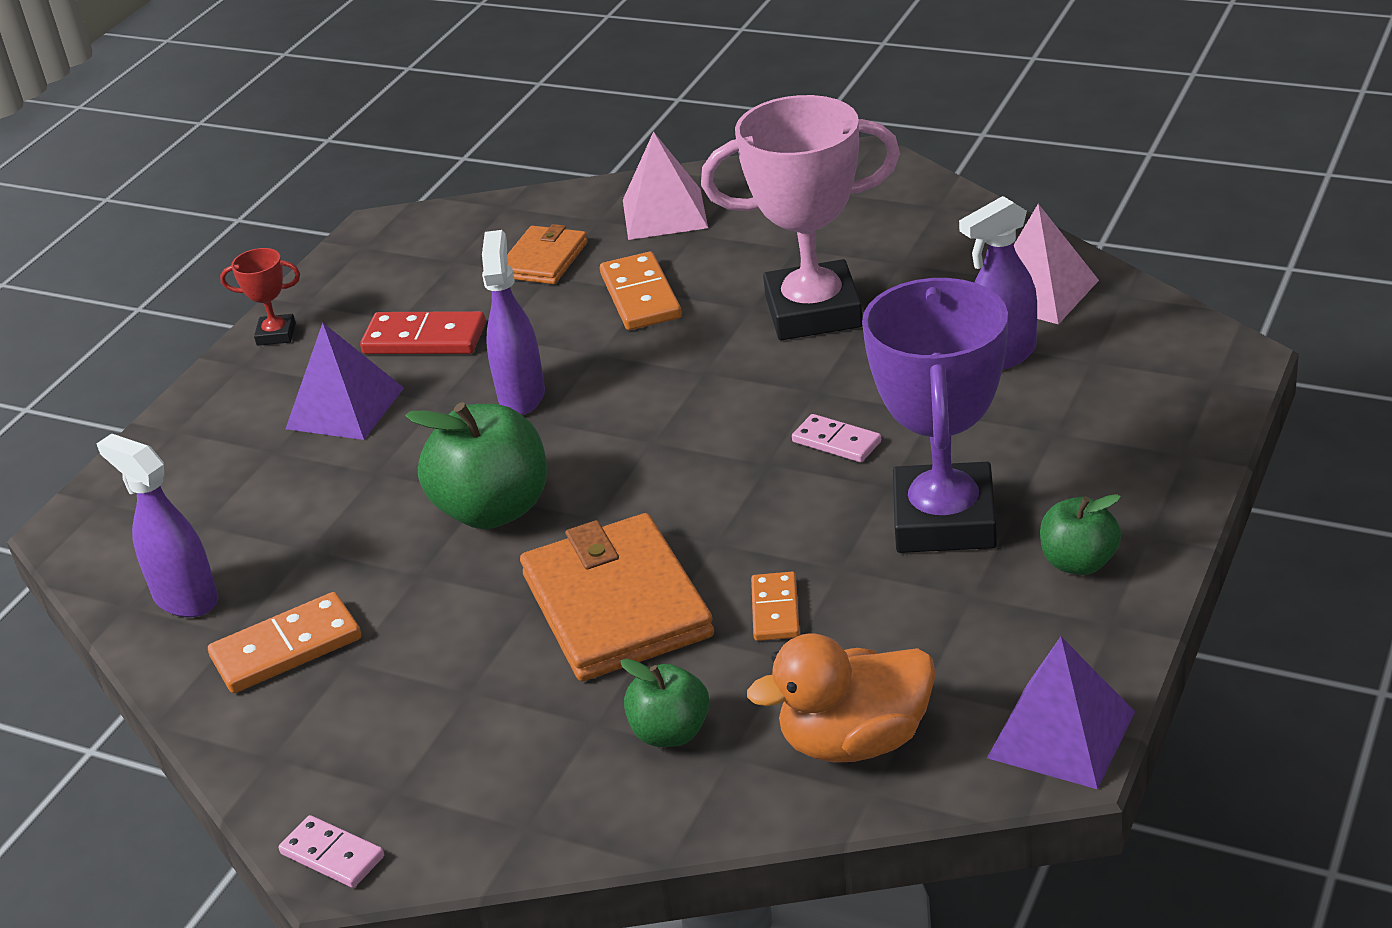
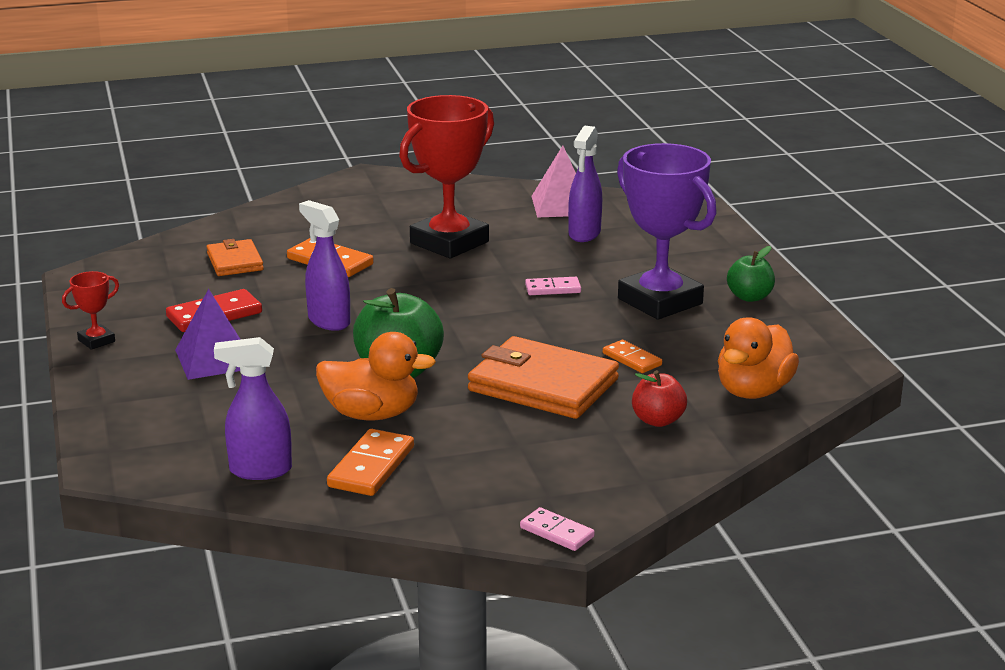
camera: 45 degrees left, 10 degrees down
pink domino [279,815,384,888] -> pink domino turned 45 degrees clockwise [520,507,595,551]
green apple [620,659,709,747] -> red apple [632,370,687,427]
pink pyramid [623,131,708,240] -> none
pink trophy [701,95,900,340] -> red trophy [399,95,494,259]
purple pyramid [987,637,1135,789] -> none
none -> orange duck [316,332,436,420]

